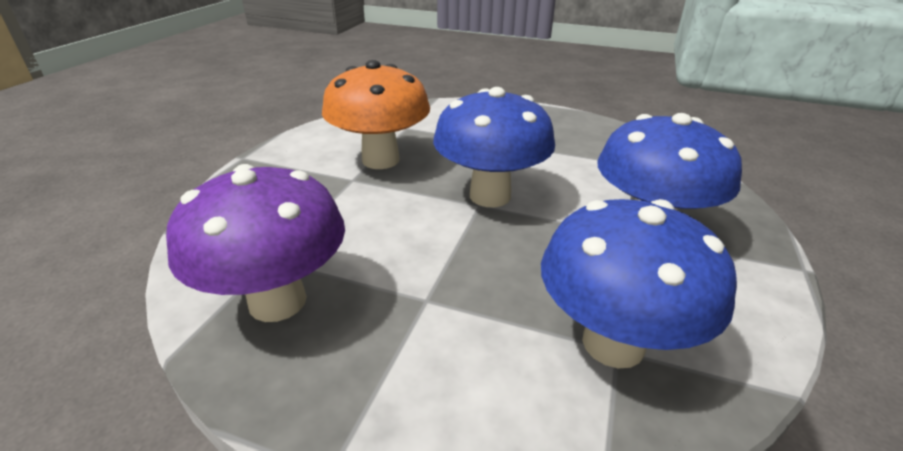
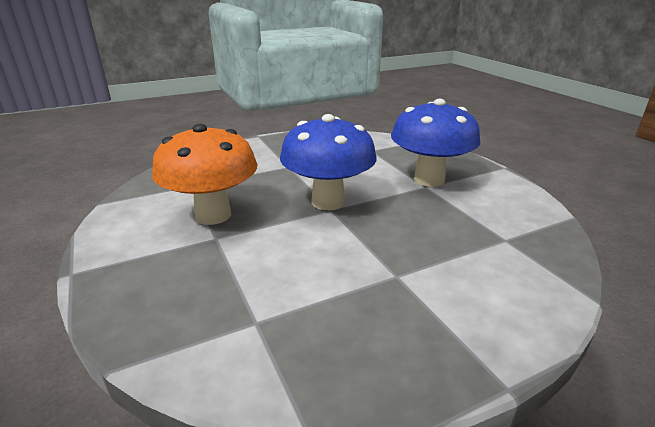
camera: 45 degrees left, 5 degrees down
purple mushroom [166,164,345,322] -> none
blue mushroom [541,199,737,368] -> none

